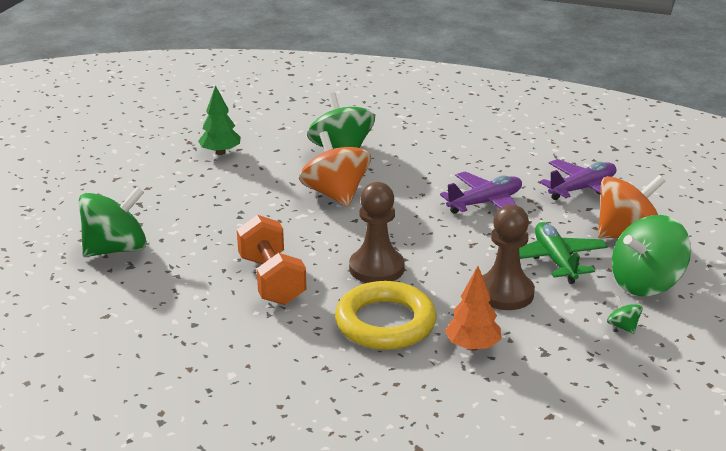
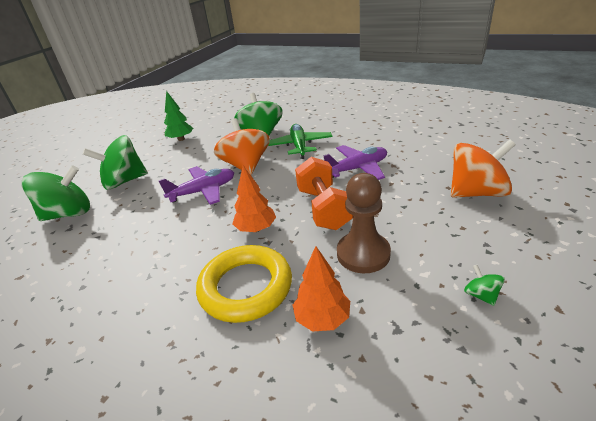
camera: 10 degrees right, 5 degrees up
orange dumbbell [237,215,307,305] -> orange dumbbell moved to [295,157,353,230]
brown pawn [349,182,405,283] -> orange tree [233,165,276,232]
green plane [519,222,608,284] -> green plane moved to [268,124,333,159]
purple plane [540,159,616,200] -> purple plane moved to [158,166,234,205]
green spinning top [612,215,691,296] -> green spinning top moved to [83,135,148,190]

